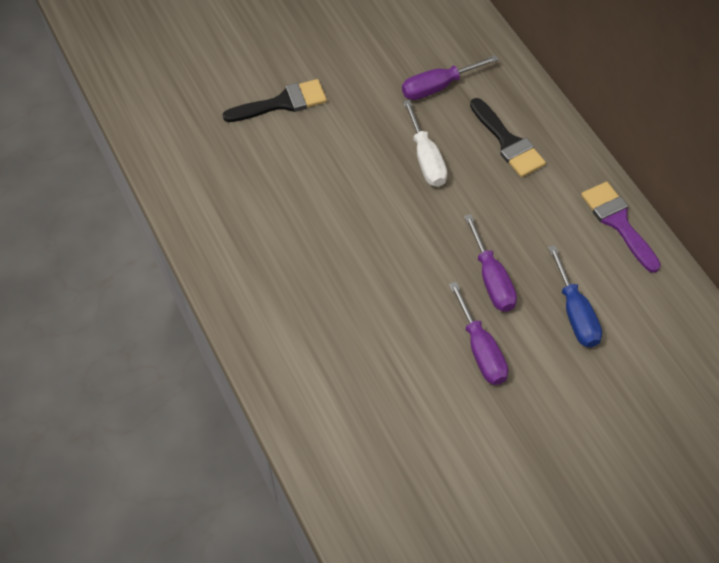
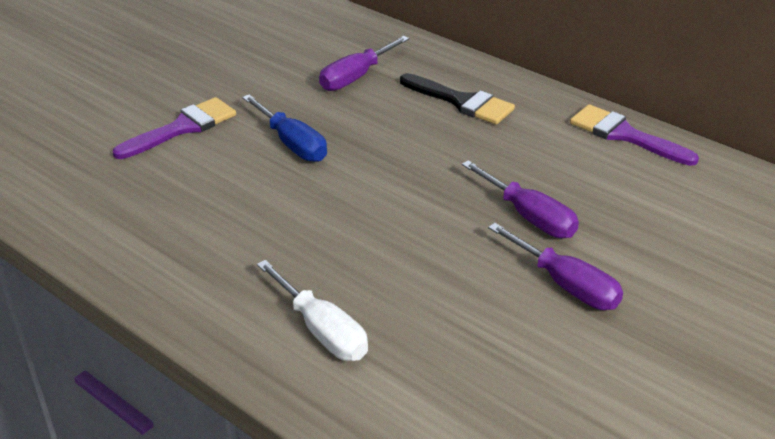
camera: 25 degrees left, 20 degrees down
black brush [223,79,327,122] -> purple brush [113,97,236,159]
white screwdriver [403,100,447,187] -> white screwdriver moved to [257,260,368,361]
blue screwdriver [548,245,602,347] -> blue screwdriver moved to [242,94,327,162]

